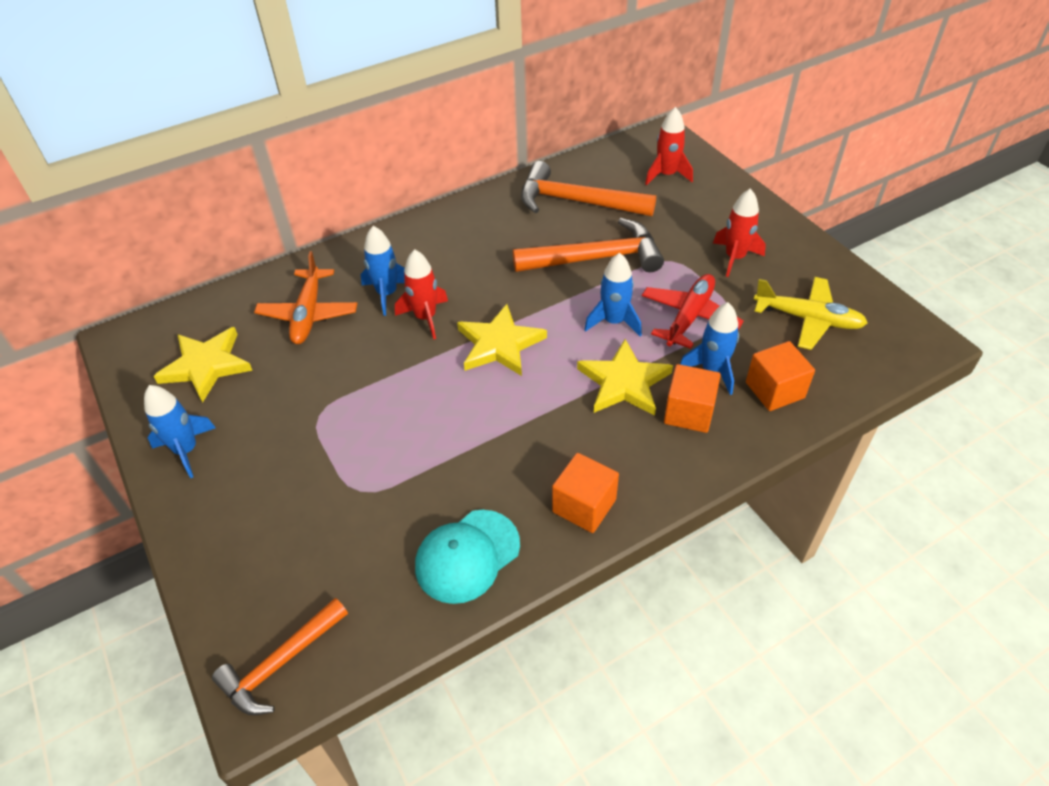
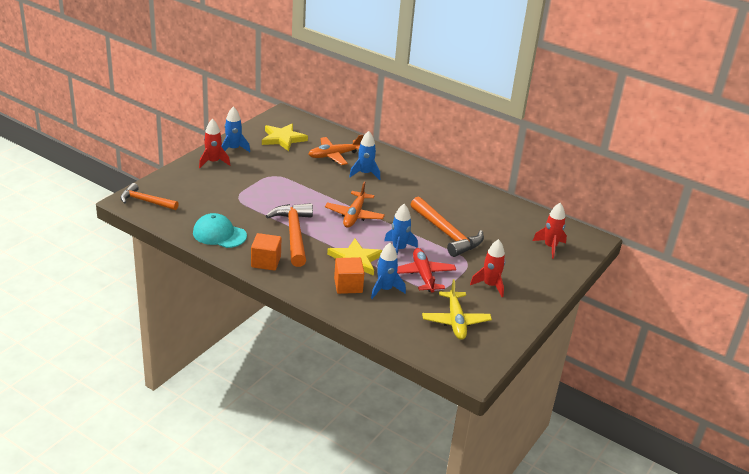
camera: 60 degrees right, 15 degrees down
red rocket [395,249,448,339] -> red rocket moved to [199,119,230,168]
yellow star [457,304,547,376] -> orange plane [325,182,385,228]
orange hammer [521,161,656,216] -> orange hammer moved to [266,203,313,267]
red plane [642,274,744,349] -> red plane turned 105 degrees counterclockwise [397,248,456,293]
orange cube [746,341,815,411] -> none

